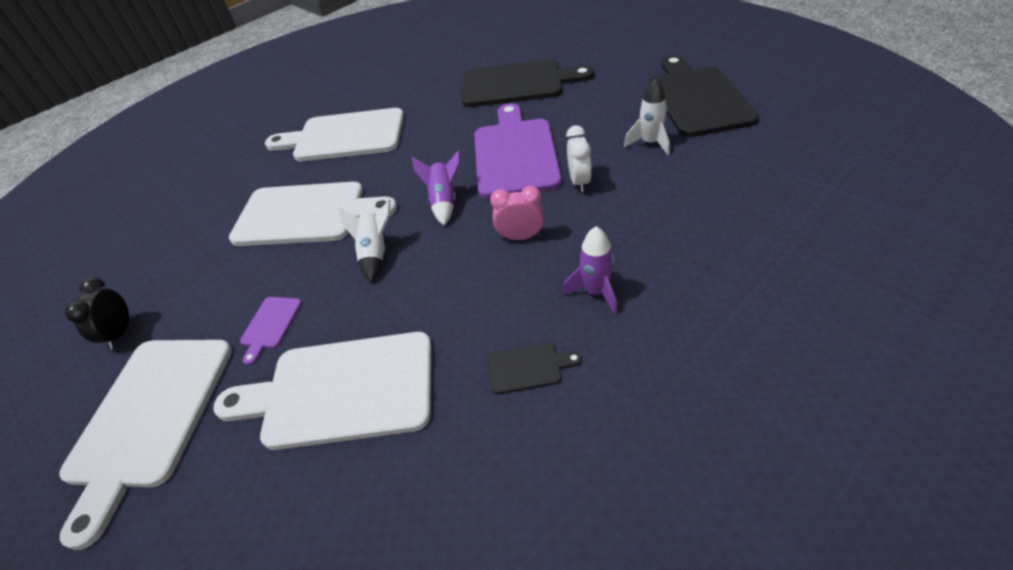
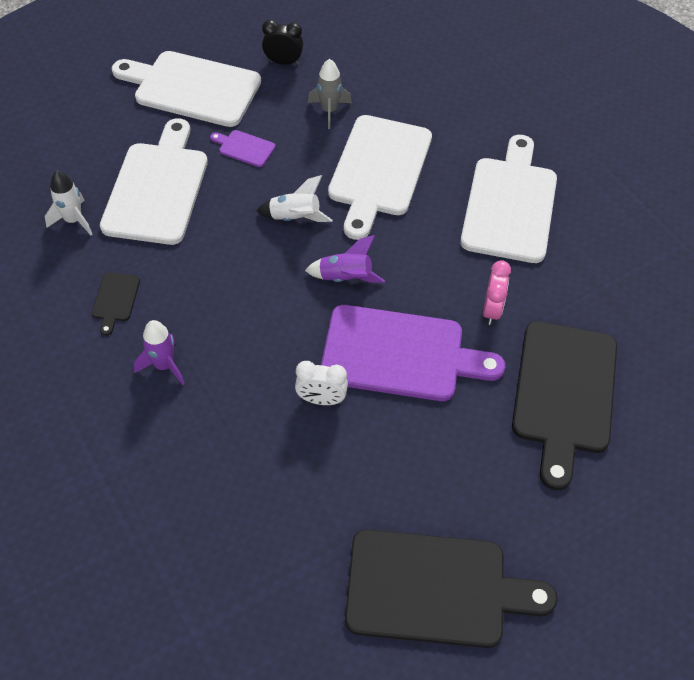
camera: 95 degrees right, 10 degrees up
pink clock [490,186,544,240] -> pink clock moved to [483,260,511,325]
white rocket [624,78,670,155] -> white rocket moved to [45,170,93,235]
none -> grey rocket [308,59,352,129]

